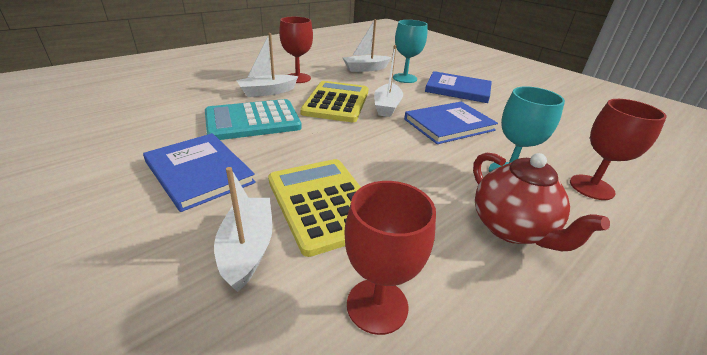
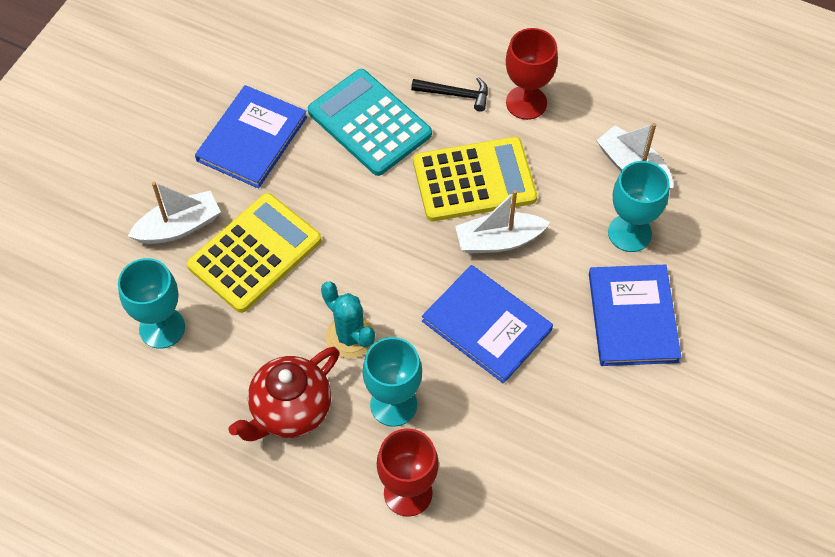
camera: 70 degrees right, 25 degrees up
white boat [236,33,298,97] -> black hammer [411,77,488,112]
red goblet [344,181,436,335] -> turquoise goblet [118,258,185,349]
none -> turquoise cactus [321,282,375,359]

